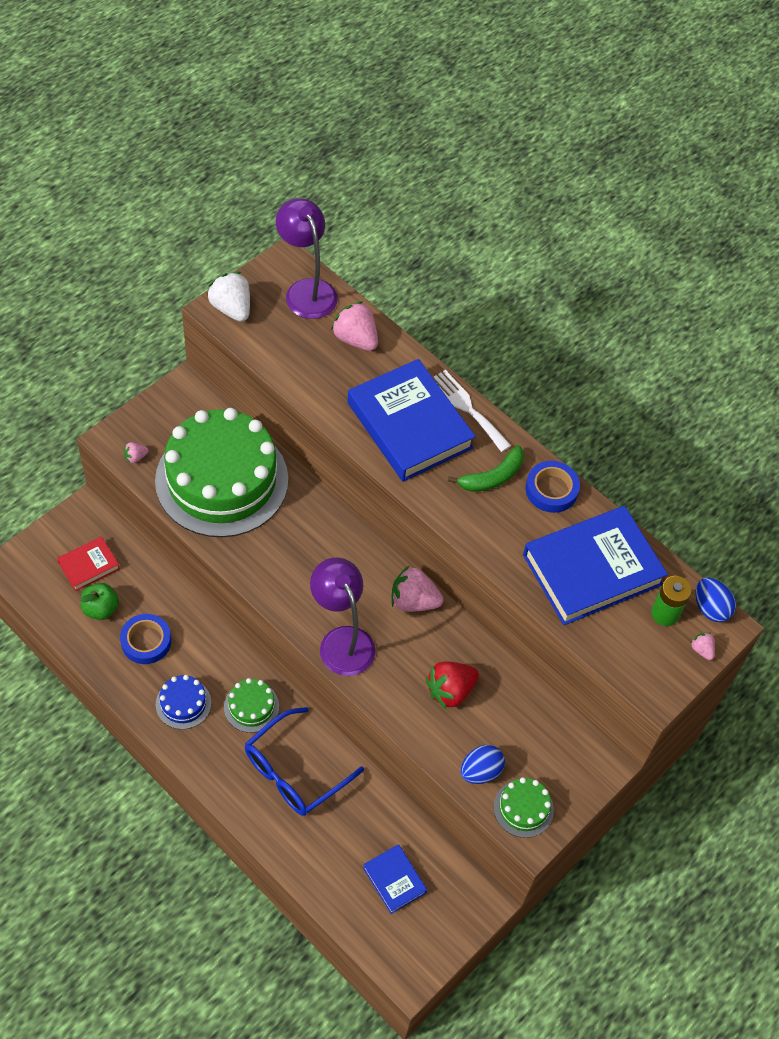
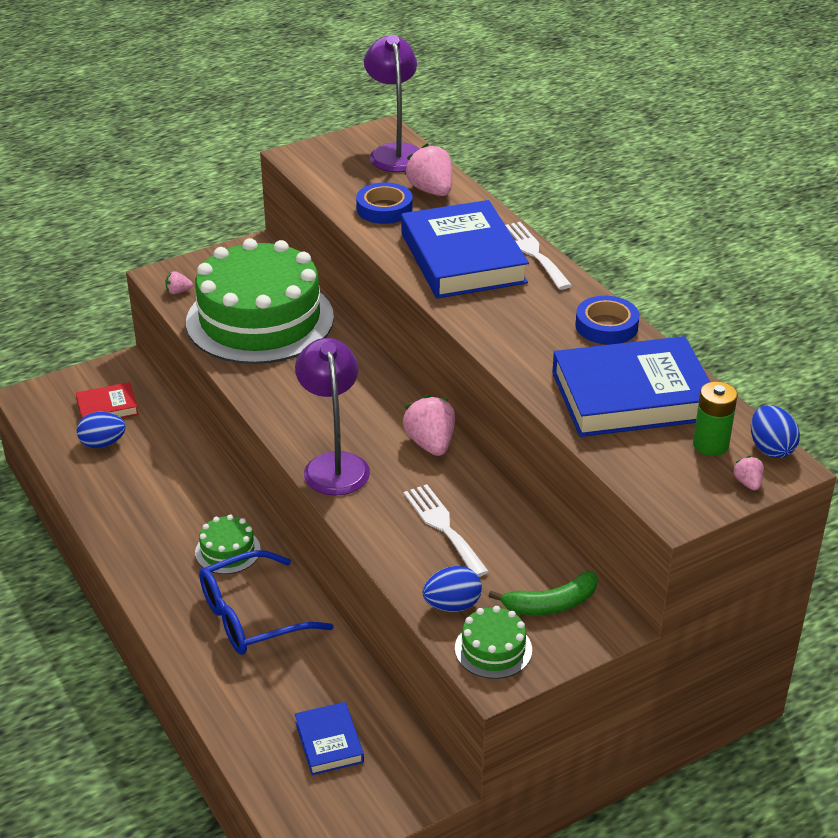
camera: 20 degrees right, 20 degrees down
green apple [81,583,119,620] -> blue egg [77,412,126,448]
blue tape [120,614,171,664] -> blue tape moved to [356,182,412,224]
blue cake [156,675,211,729] -> none
white strawberry [207,272,250,322] -> none
pink strawberry [391,566,443,612] -> pink strawberry turned 45 degrees clockwise [403,395,455,456]
red strawberry [426,661,479,710] -> white fork [404,484,489,577]
green banana [448,445,524,492] -> green banana moved to [488,571,597,615]

